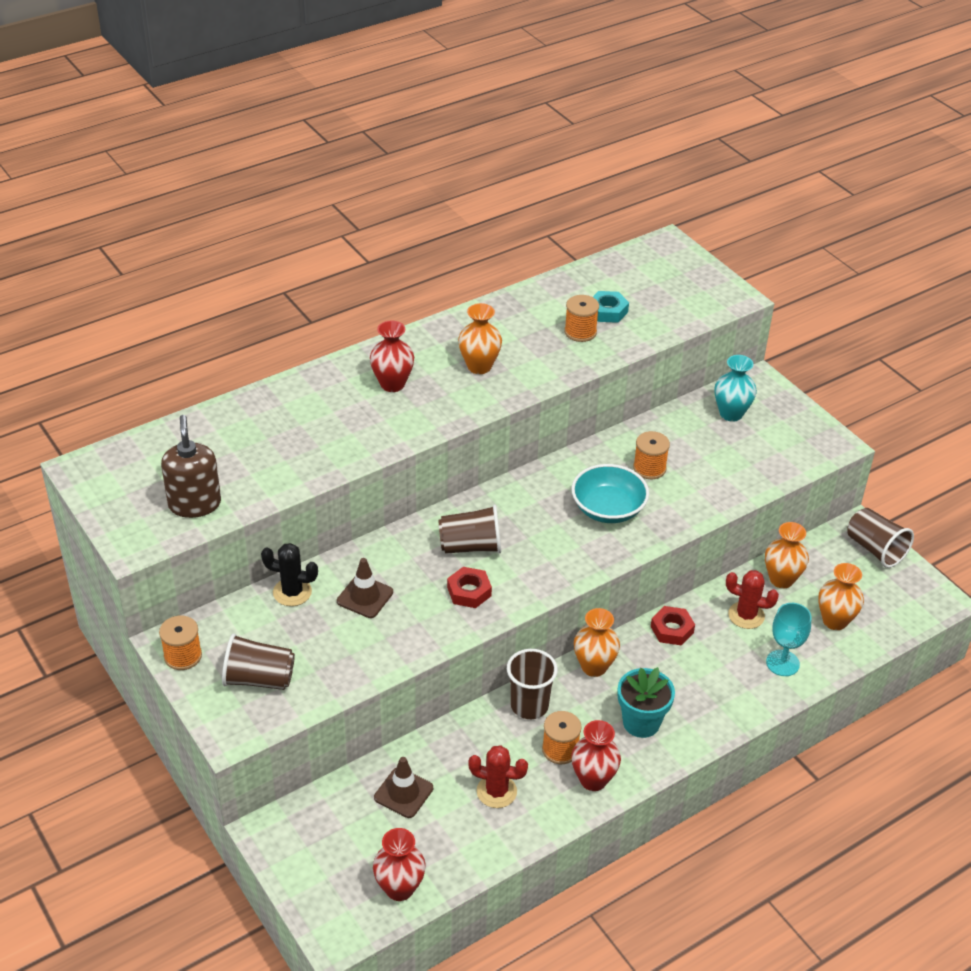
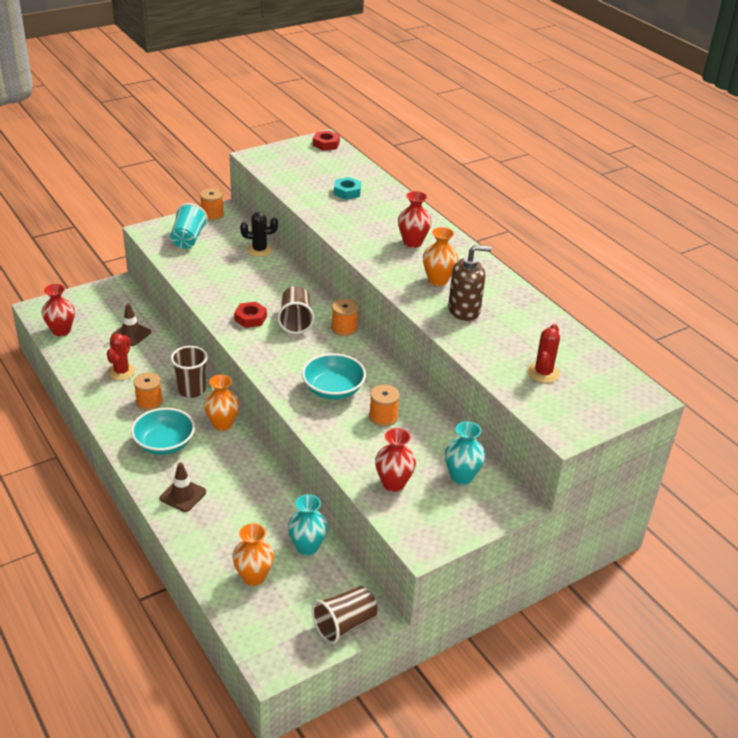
camera: 90 degrees right, 5 degrees down
brown soap dispenser [161,415,221,518] -> brown soap dispenser moved to [448,245,492,321]
brown cup [222,633,295,690] -> turquoise cup [170,203,208,249]
black cactus [261,543,318,606] -> black cactus turned 75 degrees clockwise [240,212,278,257]
brown traffic cone [337,558,393,618] -> brown traffic cone moved to [160,463,206,512]
orange spool [564,295,599,342] -> orange spool moved to [331,299,359,336]
red vase [572,720,621,791] -> red vase moved to [375,428,416,492]
turquoise nut [593,291,629,323] -> turquoise nut moved to [334,177,361,200]
turquoise flower pot [617,667,675,738] -> turquoise bowl [131,408,195,455]
red nut [651,606,695,645] -> red nut moved to [313,131,340,151]
red cactus [726,570,779,629] -> red cactus moved to [527,324,560,383]
orange vase [765,522,809,589] -> turquoise vase [288,494,328,556]
turquoise goblet [766,603,812,676] -> none

